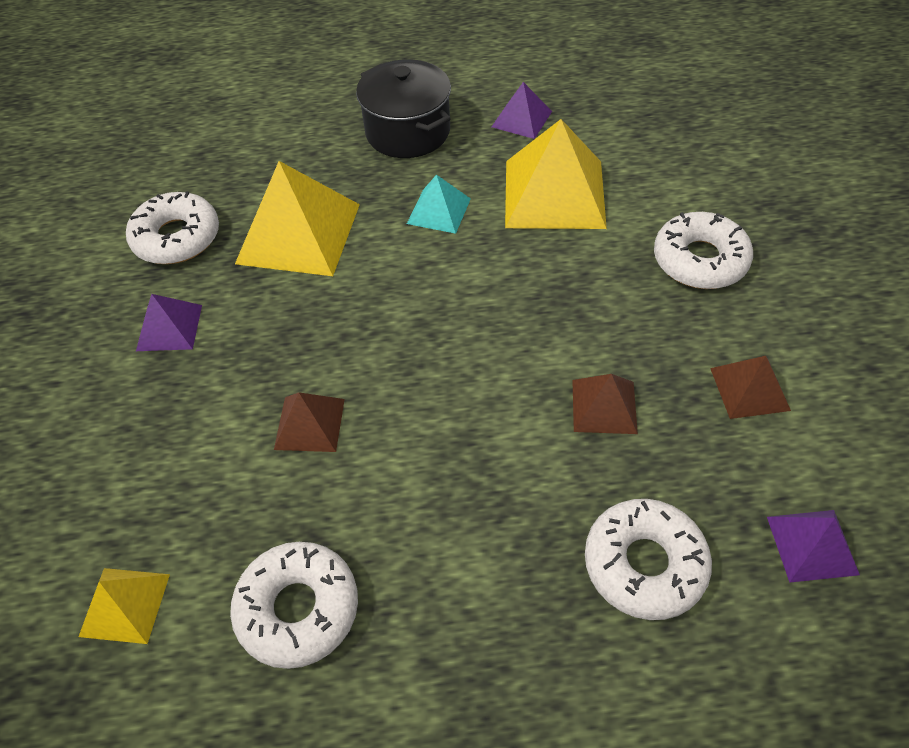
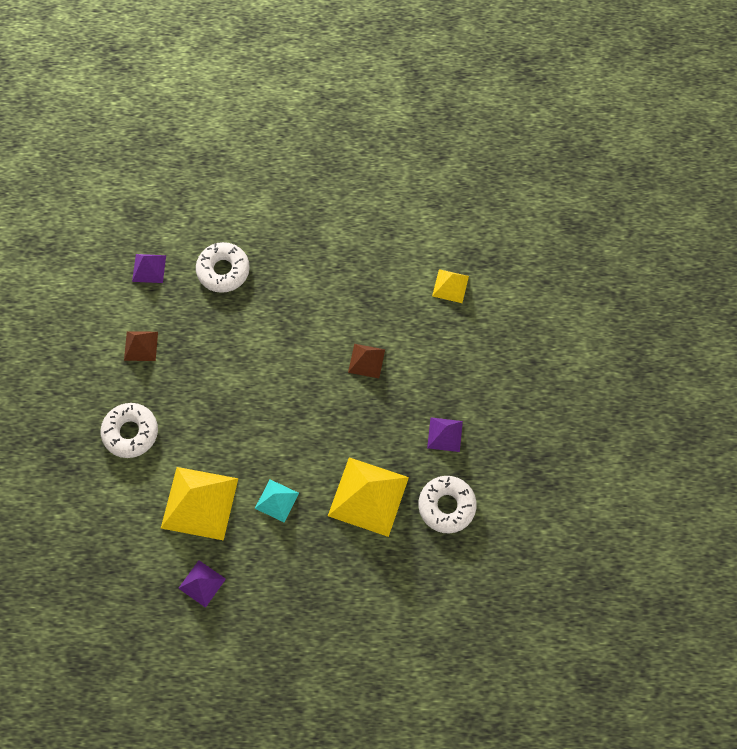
camera: 175 degrees left, 15 degrees up
white donut [230,542,358,669] -> none
black pot [356,59,451,158] -> none
brown pyramid [572,374,638,434] -> none

